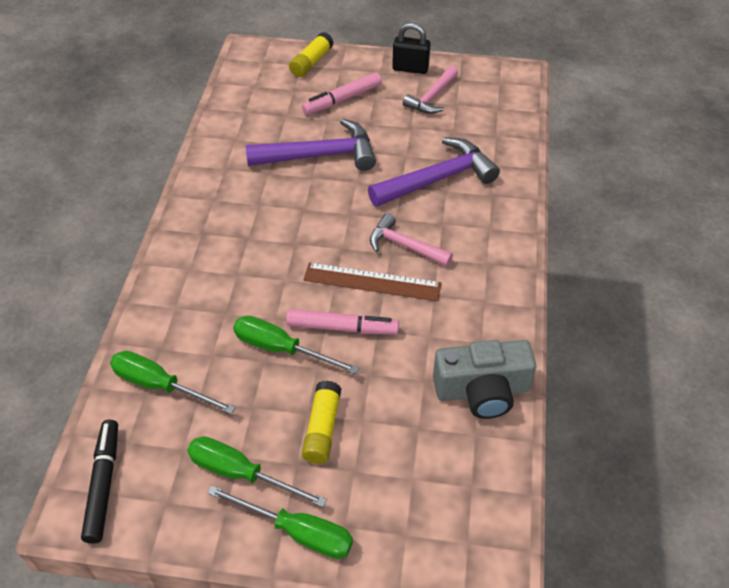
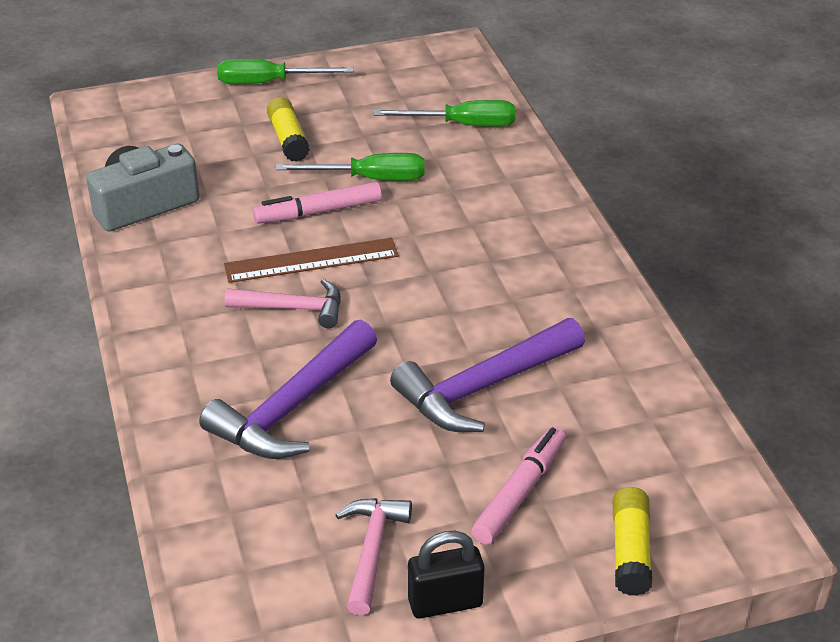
camera: 155 degrees right, 10 degrees down
black marker [81,420,118,544] -> none
green screwdriver [187,436,327,507] -> none

